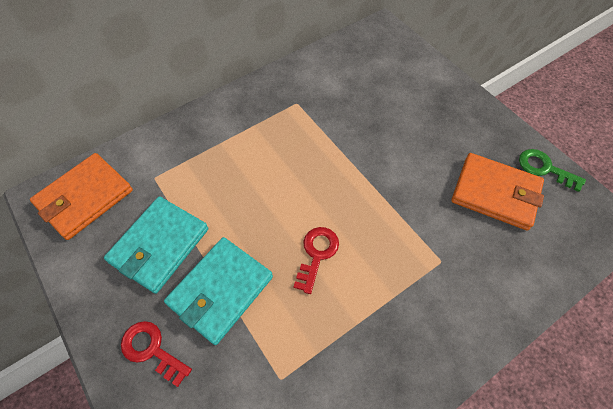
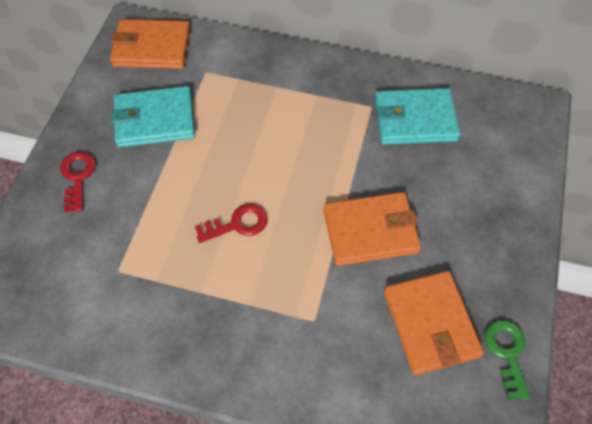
camera: 50 degrees right, 0 degrees up
turquoise wallet [164,237,273,345] -> turquoise wallet moved to [375,88,460,145]
none -> orange wallet [323,192,421,266]

